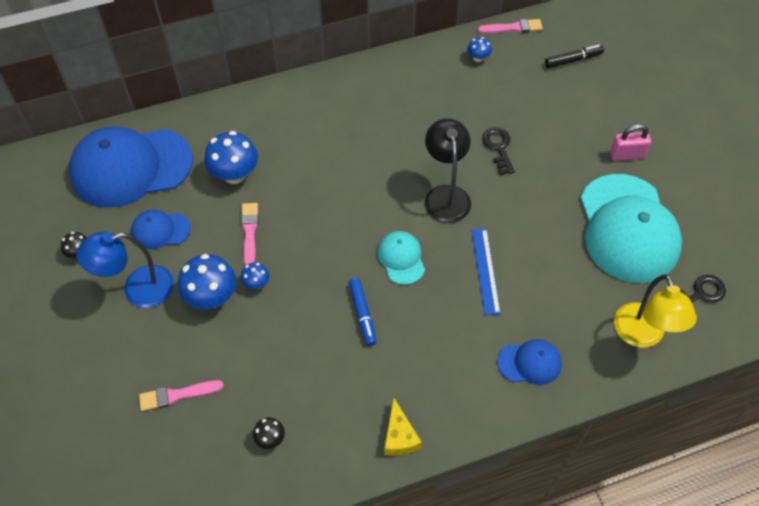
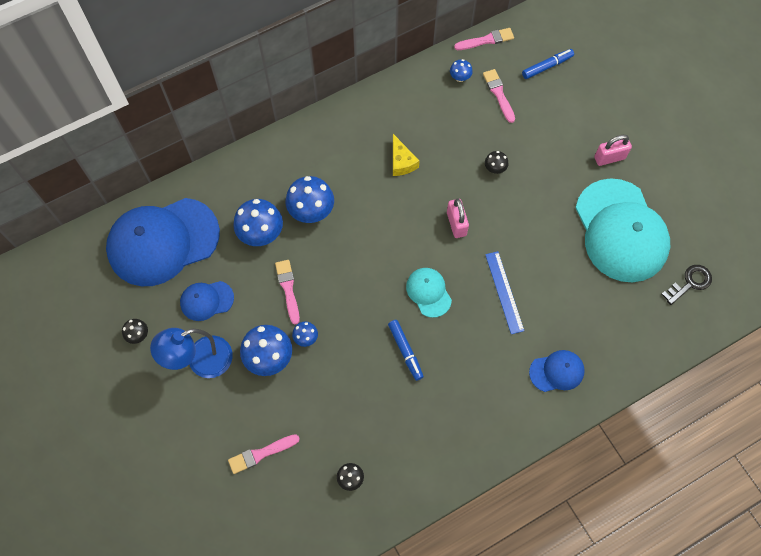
camera: 10 degrees left, 10 degrees up
yellow cheese [384,398,422,456] -> yellow cheese moved to [393,134,419,176]
black lamp [425,119,471,223] -> pink padlock [447,198,469,238]
black key [482,127,515,175] -> black mushroom [485,151,508,174]
black marker [545,45,604,68] -> blue marker [522,49,574,79]
yellow lamp [614,274,697,348] -> none
none -> blue mushroom [286,176,334,223]
none -> pink brush [483,69,515,123]

